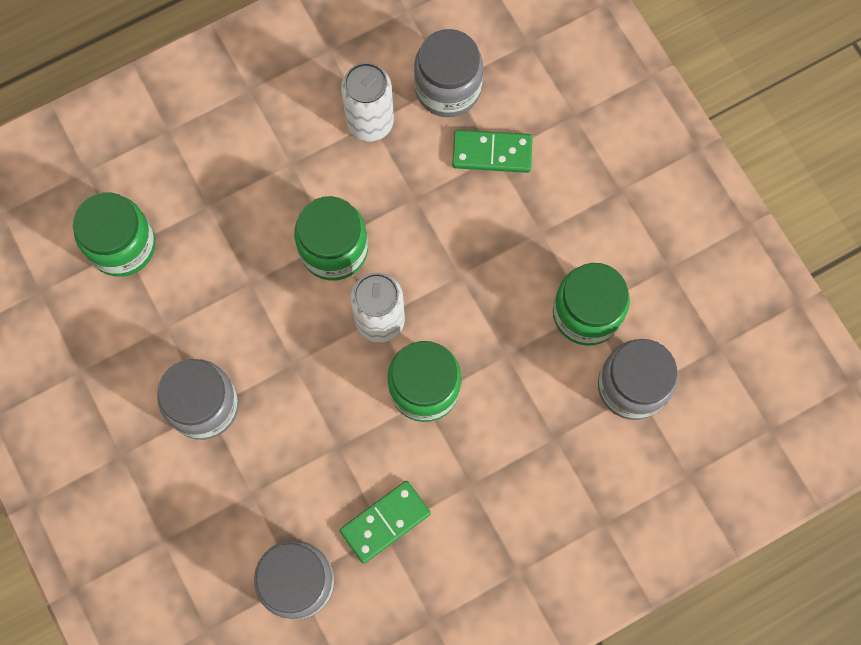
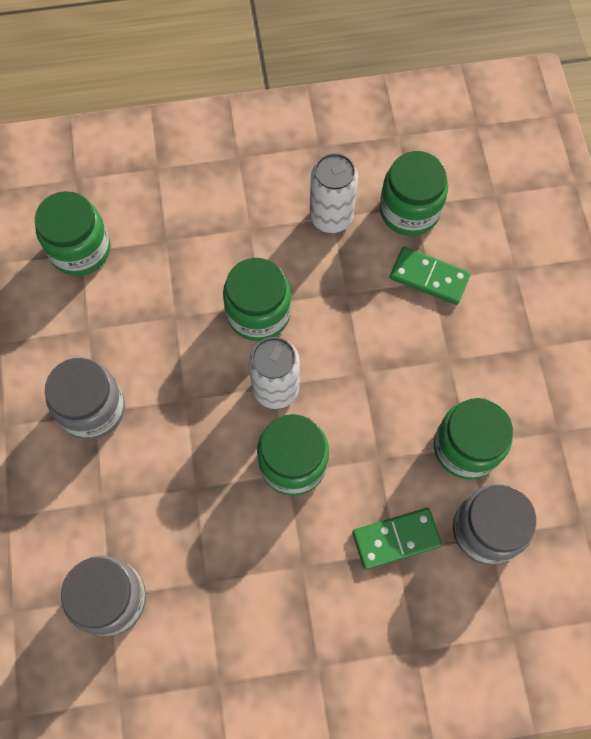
camera: 20 degrees right, 5 degrees down
green domino [340,481,431,564] -> green domino moved to [353,508,442,570]
grey jar [414,29,483,117] -> green jar [380,151,448,236]

